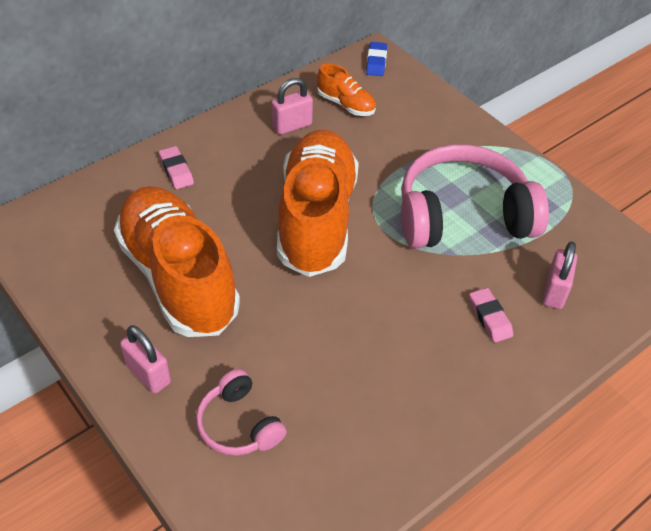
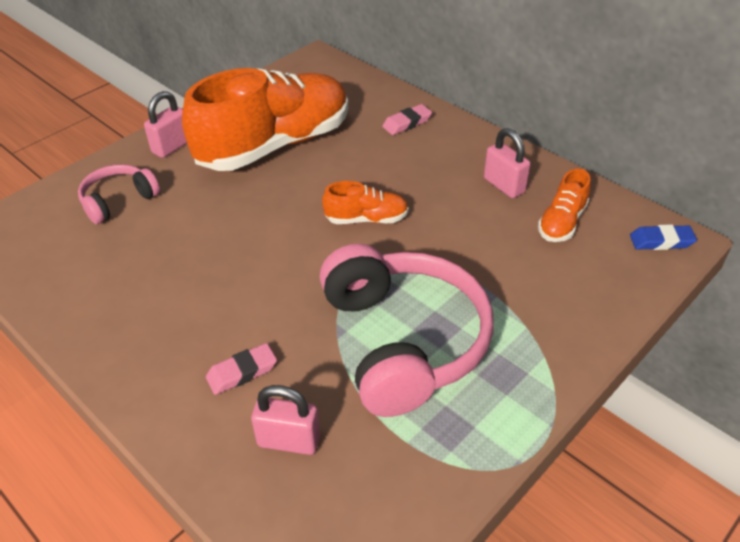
camera: 85 degrees right, 5 degrees down
orange shoe [277,129,359,277] -> orange shoe [322,181,409,224], size x0.43

